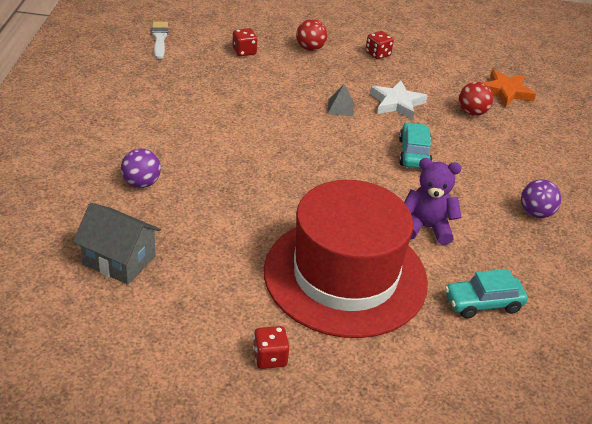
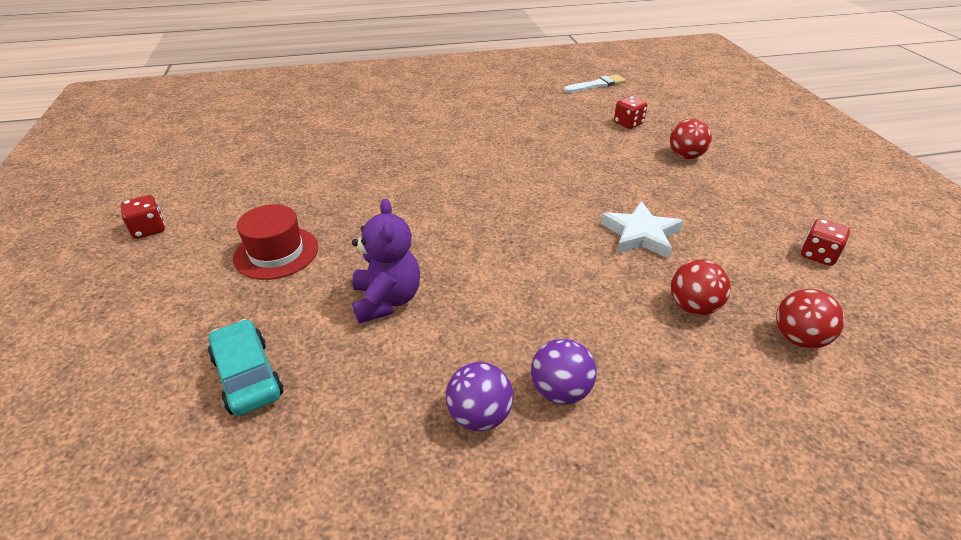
camera: 75 degrees right, 0 degrees up
grey house [73,203,161,285] -> none
purple ball [121,148,161,188] -> purple ball moved to [531,339,597,405]
red hat [264,180,428,338] -> red hat [233,204,318,280], size x0.44
grey pyramid [327,84,354,117] -> none
red dice [366,31,394,59] -> red dice moved to [801,219,850,266]
turquoise car [399,122,432,169] -> none
orange star [484,70,536,107] -> red ball [776,289,845,348]

